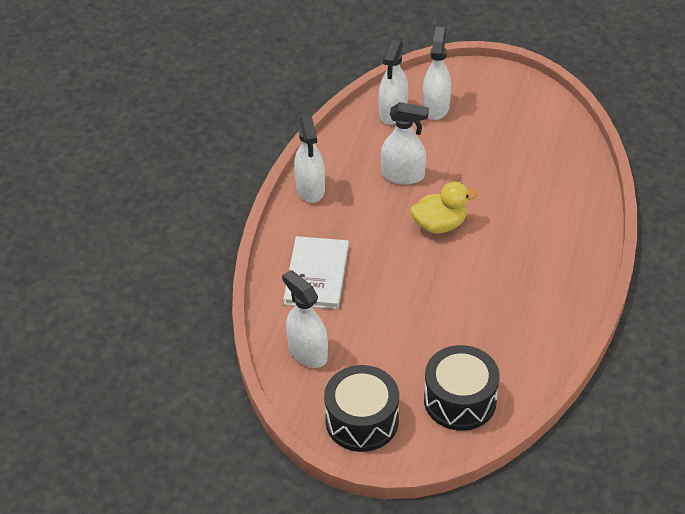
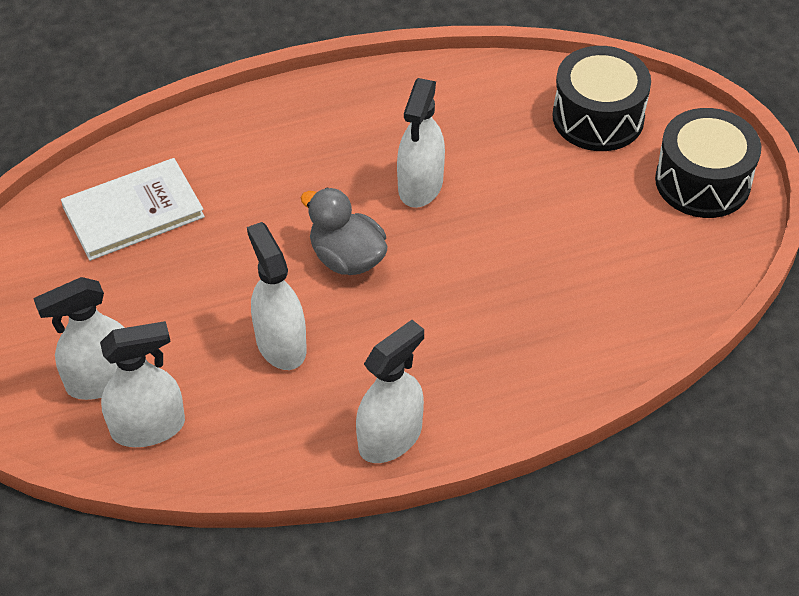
camera: 125 degrees left, 5 degrees up
white spray bottle [282,270,328,368] -> white spray bottle moved to [397,78,445,208]
white book [283,236,349,309] -> white book moved to [61,158,205,261]
yellow duck [410,182,478,233] -> grey duck [300,187,387,275]

